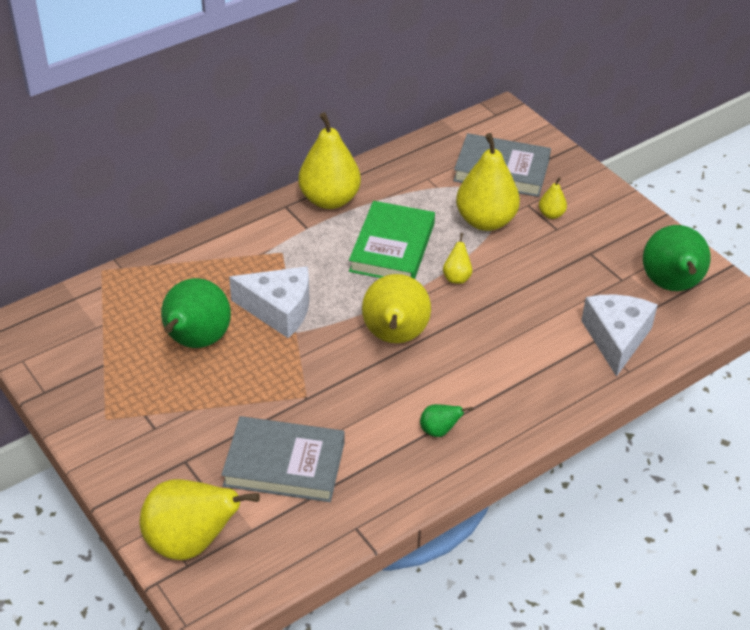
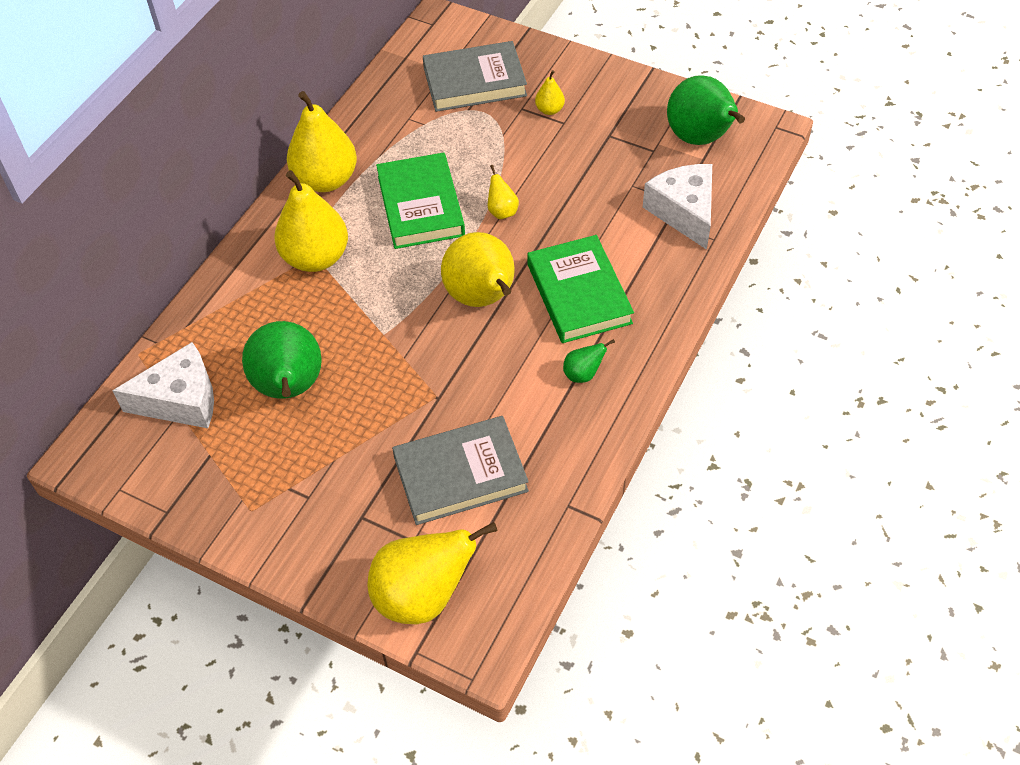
camera: 25 degrees left, 10 degrees up
white cheese [229,266,309,338] -> white cheese moved to [112,342,214,428]
yellow pear [456,133,520,231] -> yellow pear moved to [274,170,348,272]
none -> green book [527,235,634,343]

